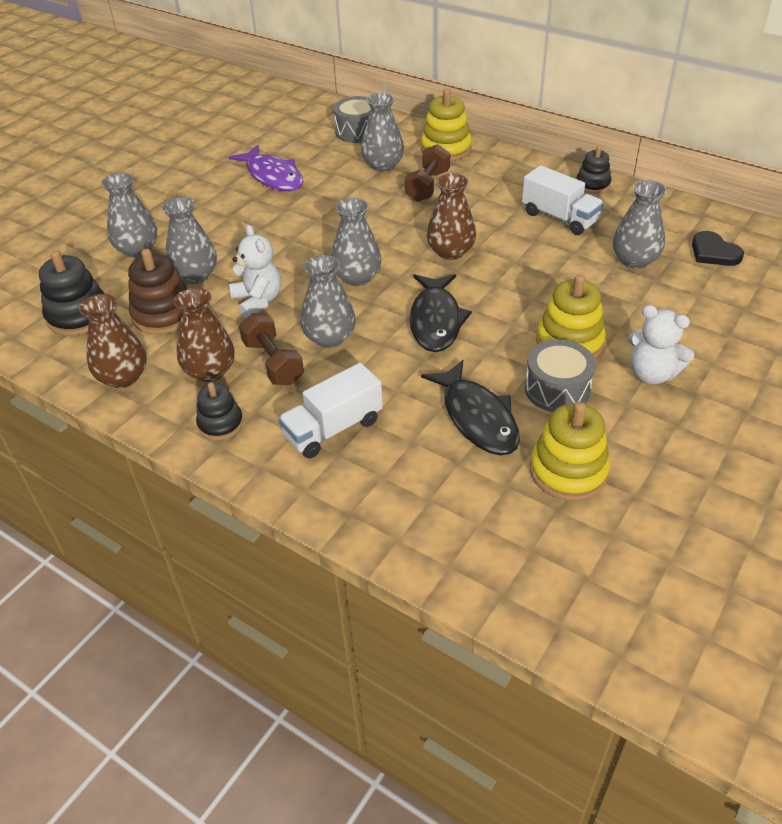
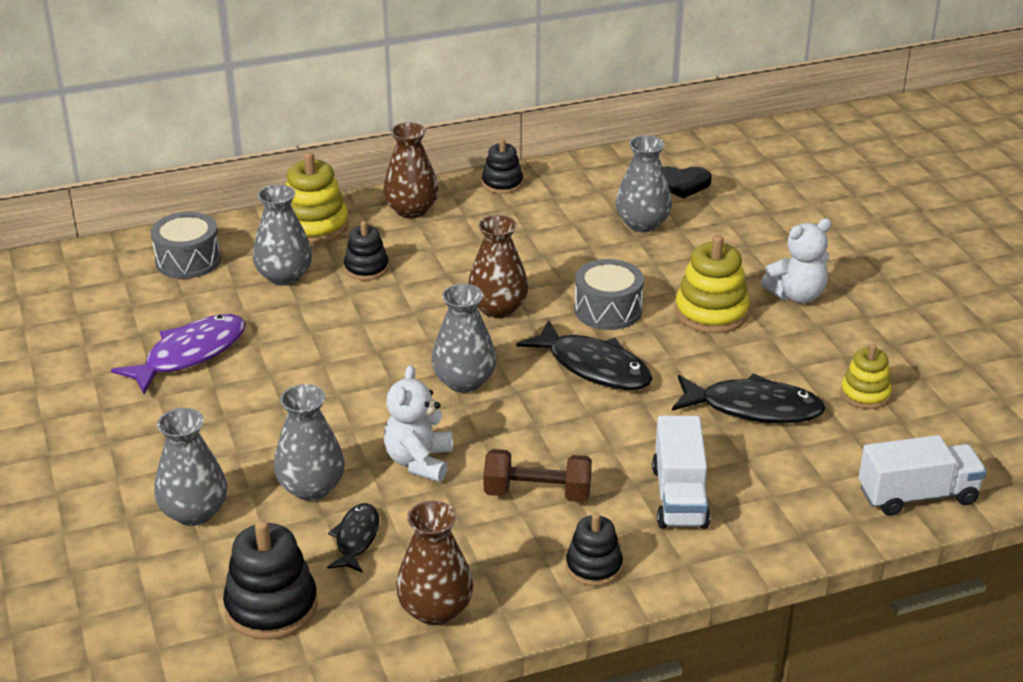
camera: 55 degrees left, 10 degrees down
brown stacking toy [128,249,187,335] -> black fish [327,503,379,572]
brown vase [173,288,234,382] -> brown vase moved to [383,122,439,218]
purple fish [229,145,303,191] -> purple fish turned 45 degrees counterclockwise [111,314,246,394]
white teddy bear [229,225,281,318] -> white teddy bear turned 90 degrees counterclockwise [384,365,453,482]
grey vase [301,255,356,348] -> none
brown dumbbell [405,144,450,202] -> black stacking toy [344,221,389,281]
white truck [522,165,604,235] -> white truck moved to [858,435,987,516]
grey drum [525,339,596,412] -> grey drum moved to [574,259,644,330]
yellow stacking toy [530,402,610,501] -> yellow stacking toy [841,344,892,409], size x0.63

